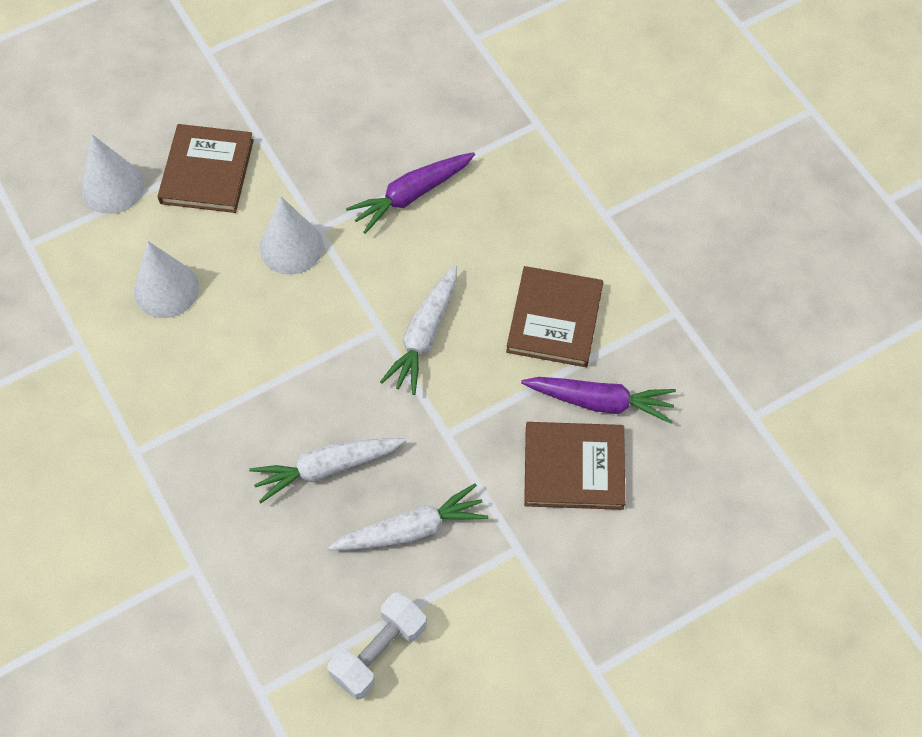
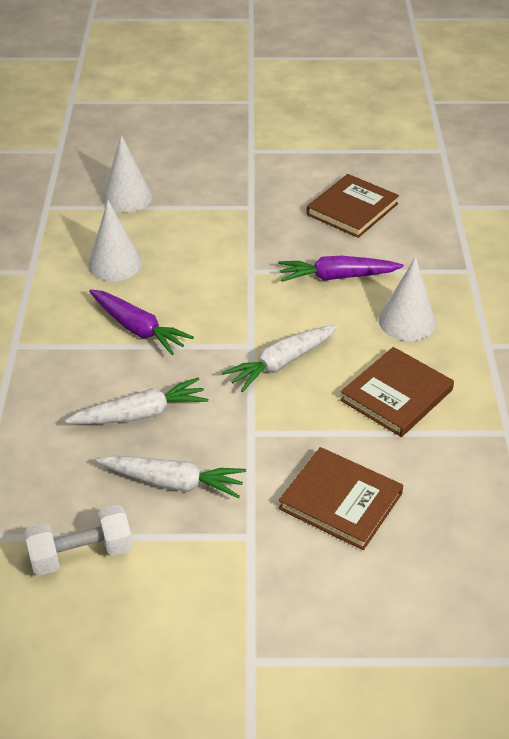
camera: 30 degrees right, 20 degrees down
brown book [158,124,254,213] -> brown book moved to [306,174,399,238]
white carrot [249,438,406,503] -> white carrot turned 150 degrees clockwise [65,378,208,424]
white cone [259,196,323,275] -> white cone moved to [378,257,436,341]
purple carrot [521,377,676,424] -> purple carrot moved to [89,289,194,355]

